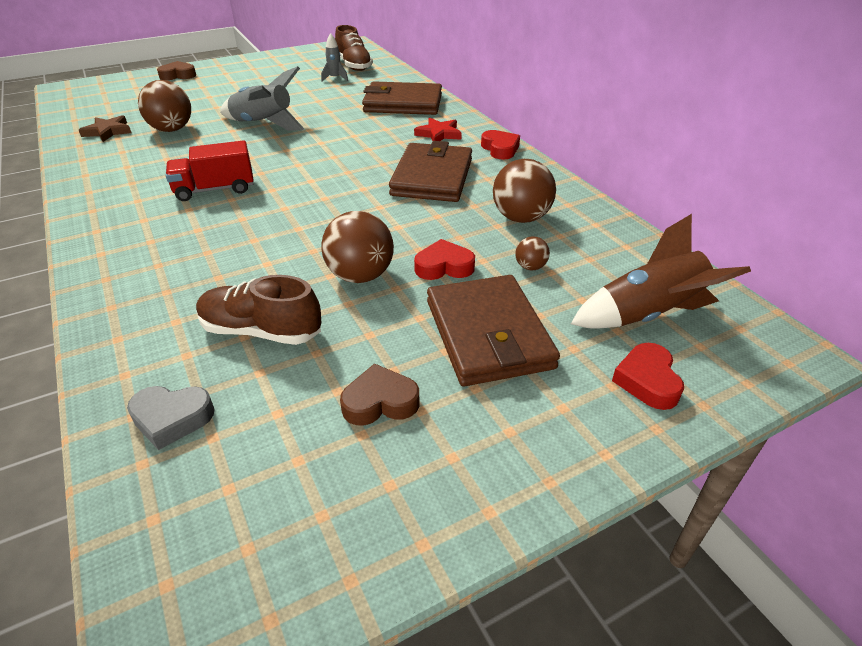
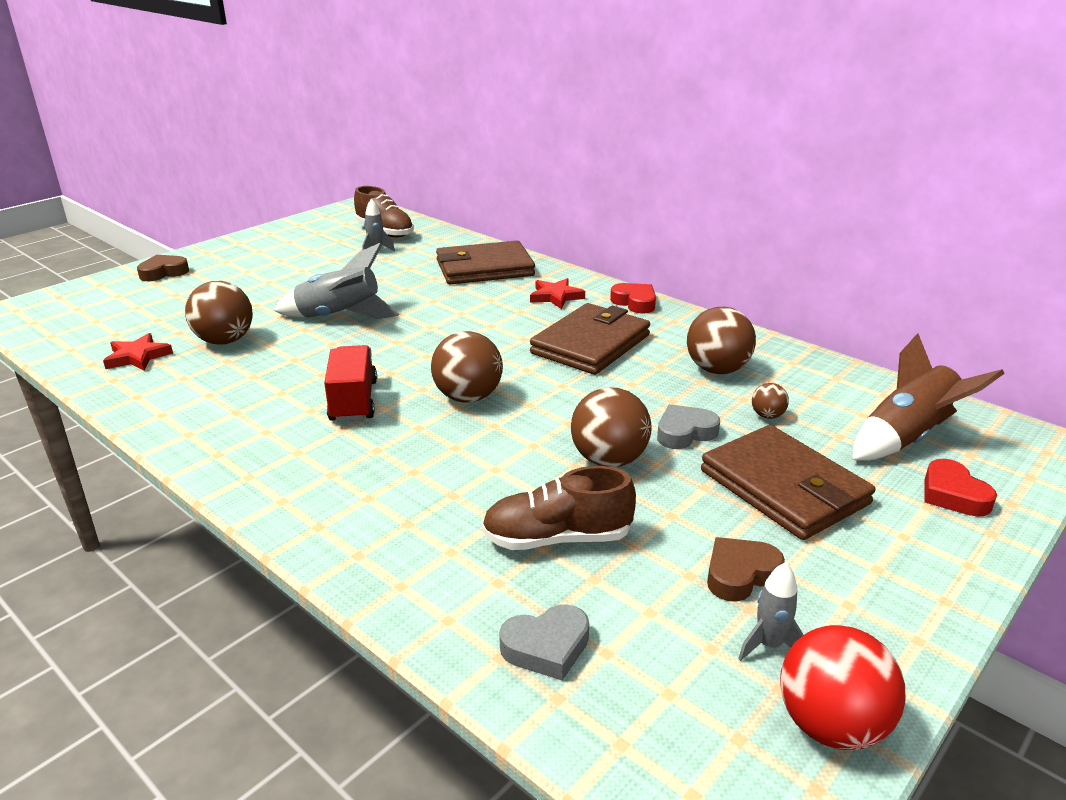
camera: 20 degrees left, 10 degrees down
brown star [79,115,132,142] -> red star [103,333,173,371]
red truck [166,140,254,201] -> red truck turned 120 degrees clockwise [324,345,377,422]
brown wallet [389,141,472,202] -> brown wallet turned 45 degrees clockwise [530,303,650,375]
red heart [414,239,475,280] -> grey heart [657,404,720,449]
none -> brown ball [431,331,503,402]
none -> grey rocket [738,562,804,661]
none -> red ball [780,625,905,750]

